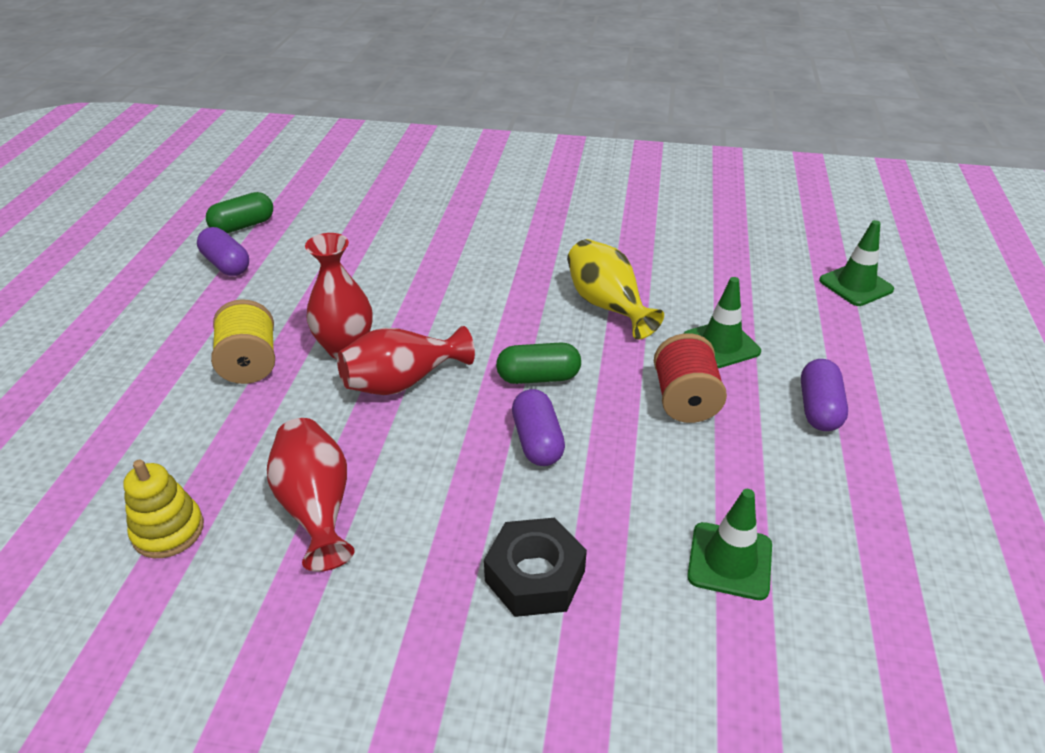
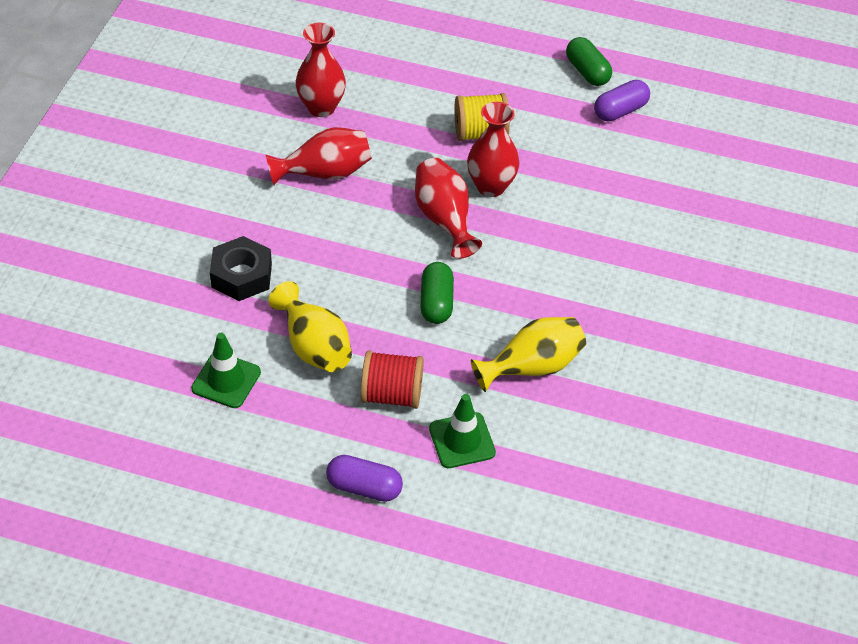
camera: 95 degrees right, 10 degrees up
yellow stacking toy [123,460,204,558] -> red vase [296,23,346,117]
green capsule [206,192,273,233] -> green capsule moved to [566,37,612,86]
purple capsule [512,389,565,466] -> none
green traffic cone [819,220,894,306] -> none
none -> yellow vase [269,281,352,372]

